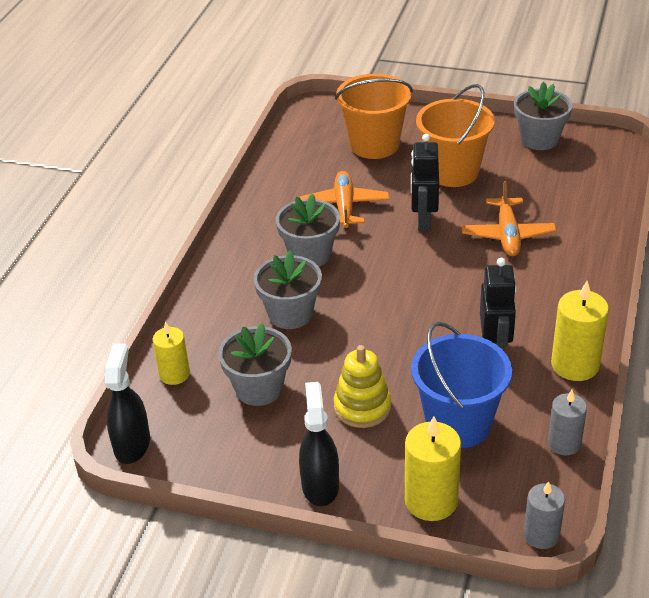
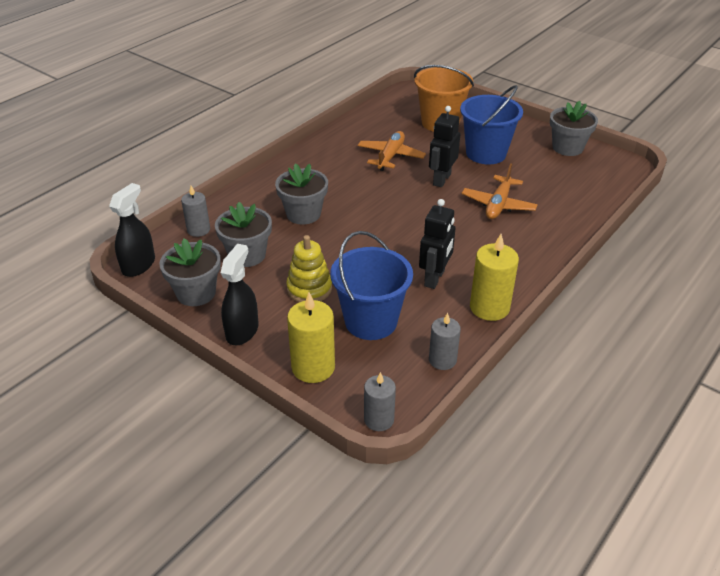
camera: 20 degrees right, 0 degrees up
yellow candle [153,321,190,385] -> grey candle [181,186,210,237]
grey flower pot [276,194,340,267] -> grey flower pot moved to [159,238,221,306]
orange bucket [416,84,495,187] -> blue bucket [460,85,523,165]

